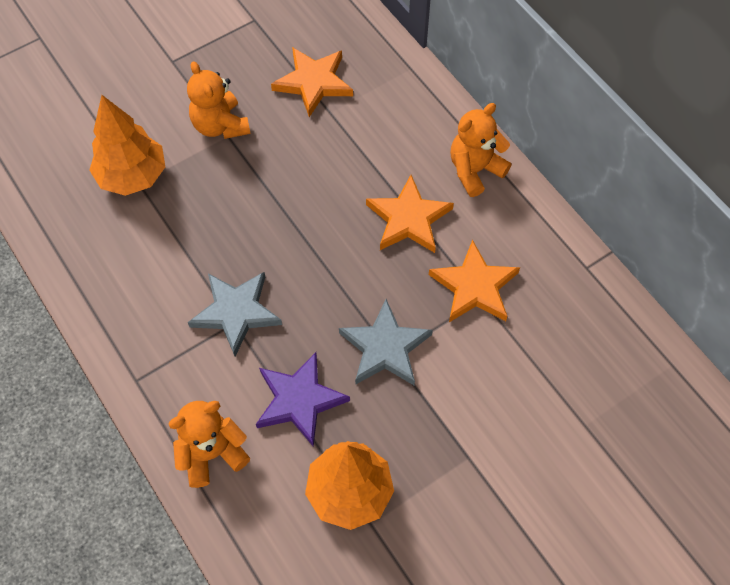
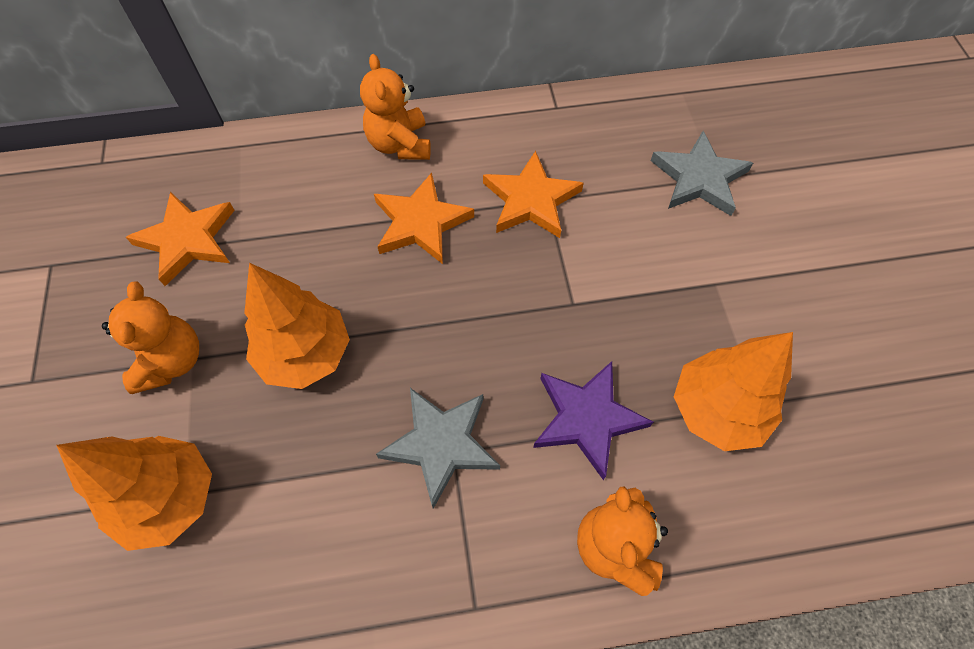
camera: 65 degrees left, 0 degrees up
orange teddy bear [187,61,250,139] -> orange teddy bear turned 90 degrees counterclockwise [102,281,199,394]
grey star [339,299,433,385] -> grey star moved to [651,131,753,216]
none -> orange tree [244,263,350,389]

